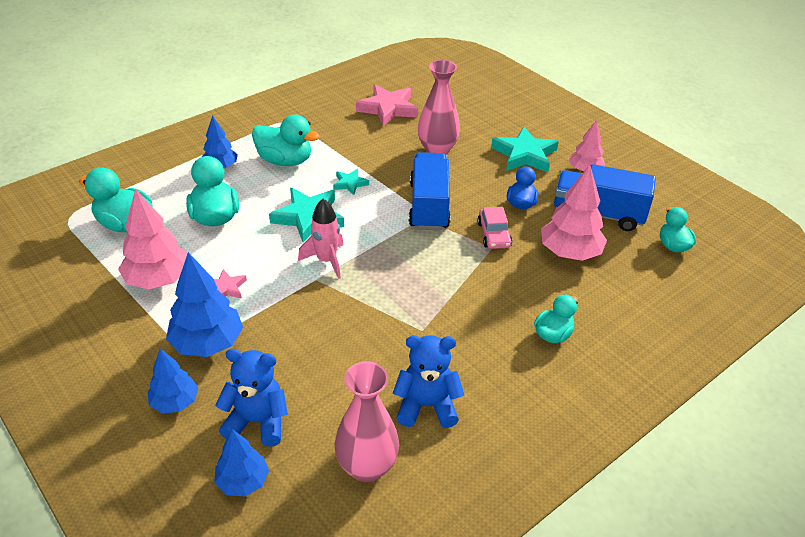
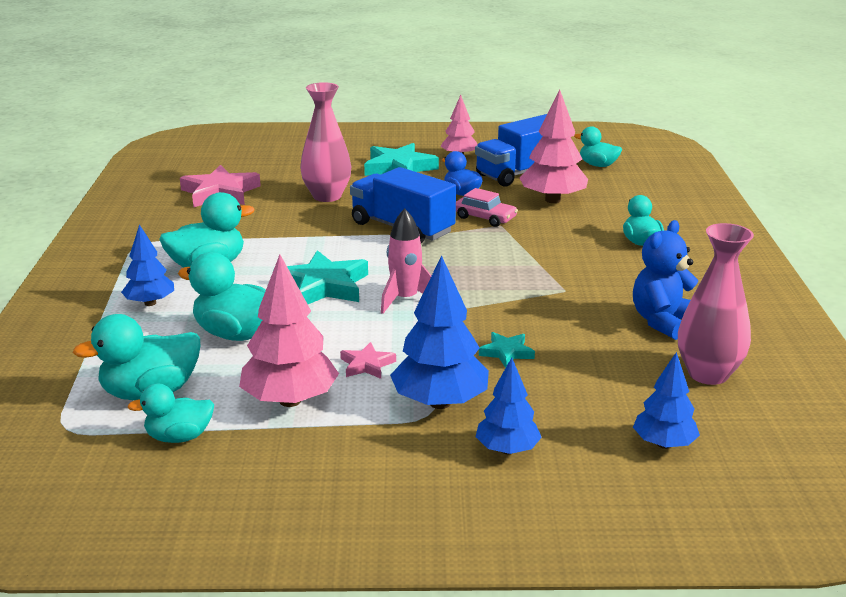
camera: 50 degrees left, 15 degrees down
blue teddy bear [215,349,288,447] -> none
turquoise star [333,169,369,195] -> turquoise star moved to [479,332,535,368]
none -> turquoise duck [127,383,214,443]

